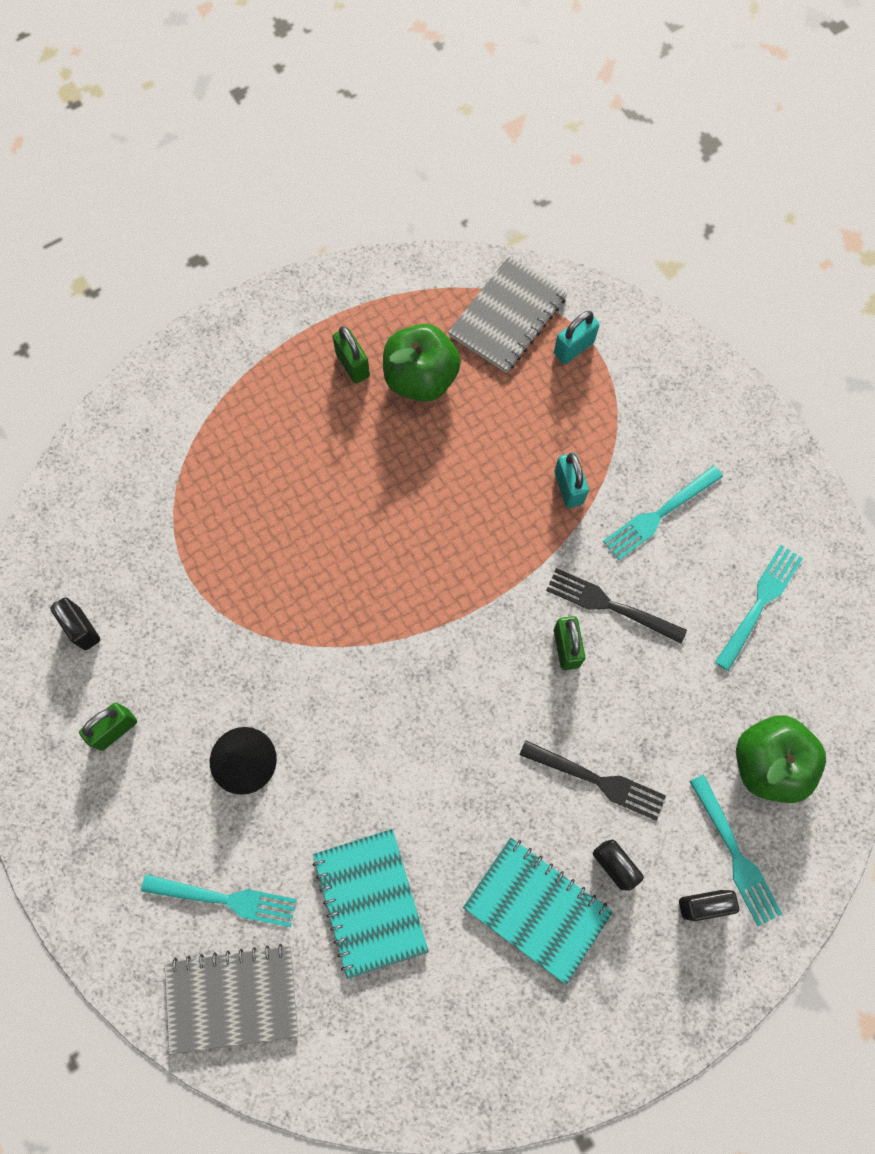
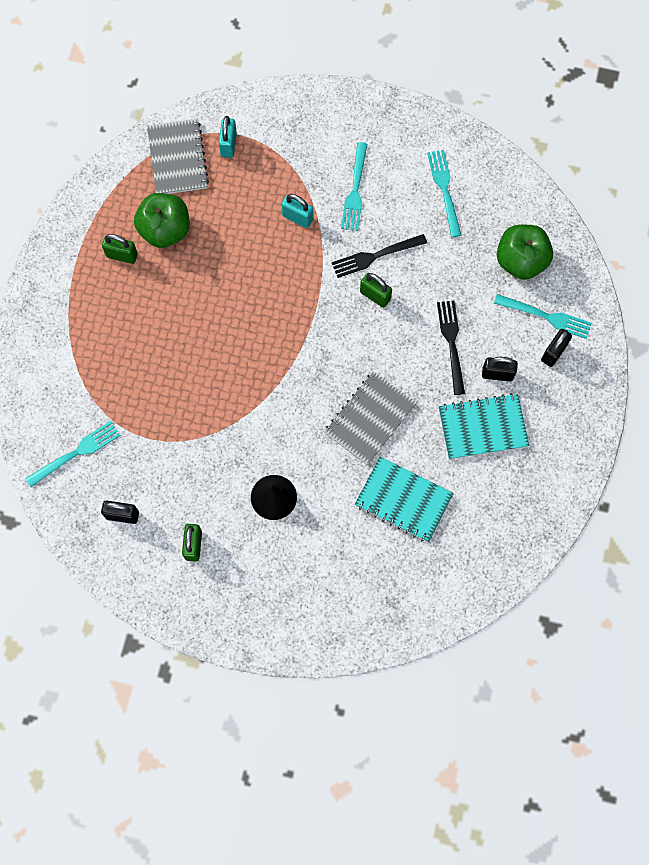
camera: 45 degrees left, 0 degrees up
turquoise fork [141,875,297,927] -> turquoise fork moved to [25,421,121,487]
grey notebook [164,944,298,1054] -> grey notebook moved to [324,371,417,466]
black fork [519,740,666,821] -> black fork turned 75 degrees counterclockwise [437,300,465,395]

